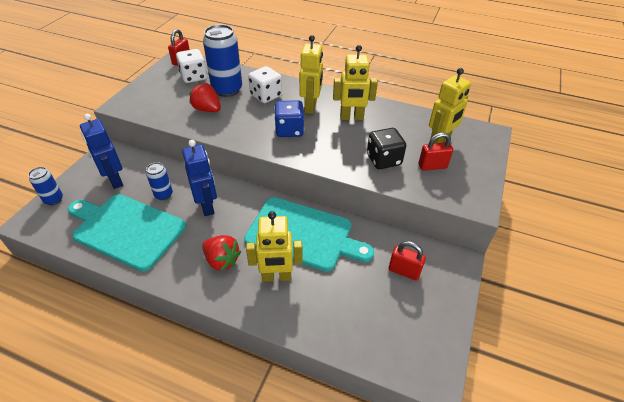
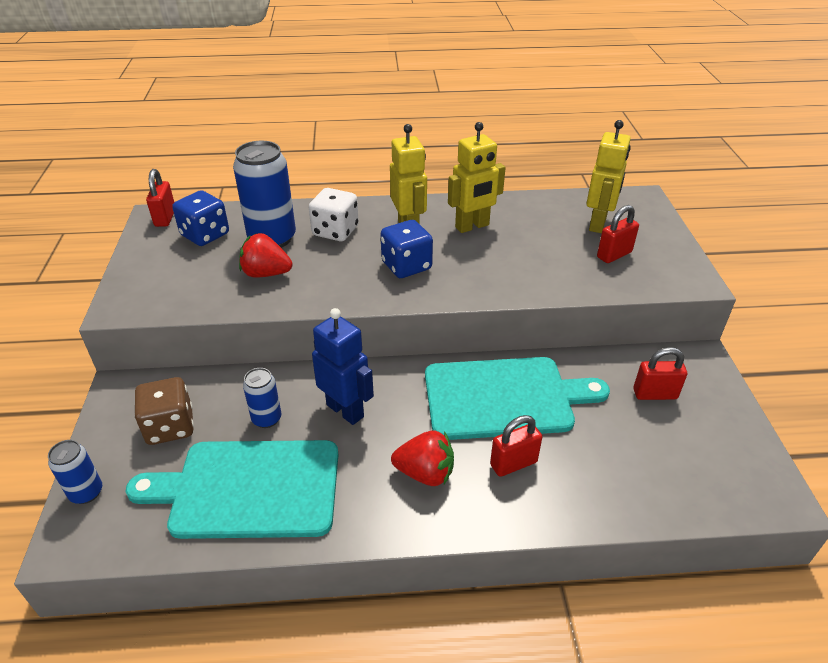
camera: 25 degrees left, 5 degrees down
blue robot [80,114,123,189] -> brown dice [134,377,194,445]
white dice [176,49,207,83] -> blue dice [172,190,229,246]
yellow robot [246,211,302,282] -> red padlock [490,415,542,477]
black dice [367,128,406,169] -> none

